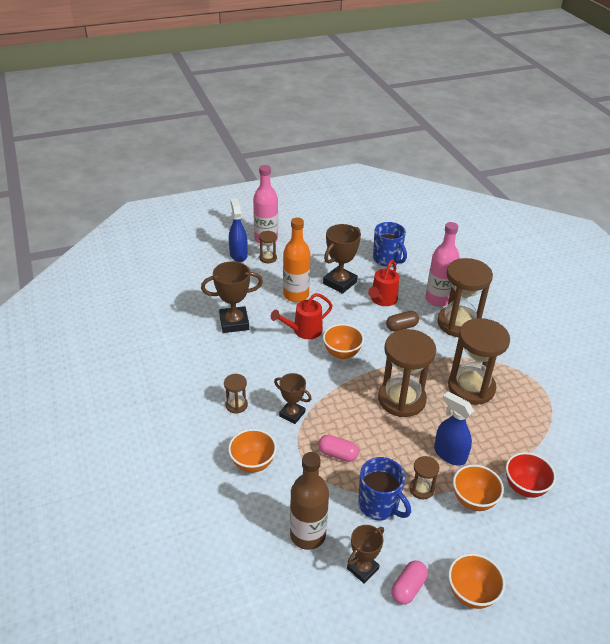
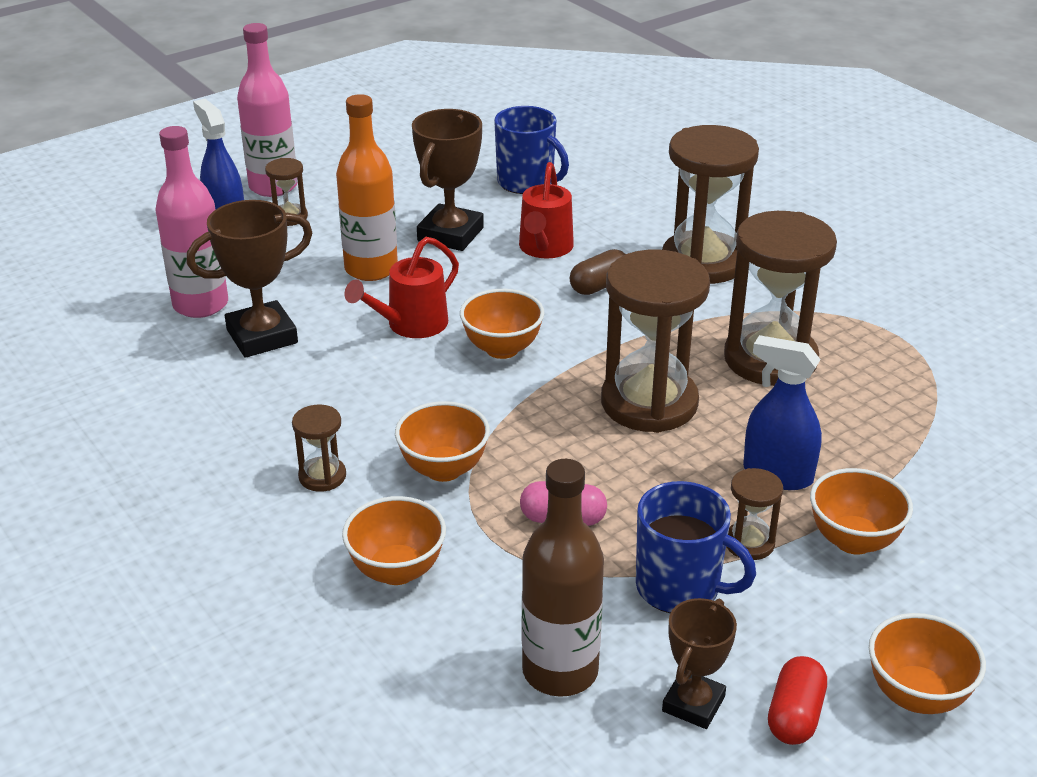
camera: 15 degrees left, 5 degrees down
brown trophy [274,373,312,424] -> orange bowl [395,401,490,482]
pink capsule [391,561,428,605] -> red capsule [768,656,827,745]
pink bottle [425,222,460,307] -> pink bottle moved to [155,126,228,318]
red bowl [506,452,556,498] -> none

